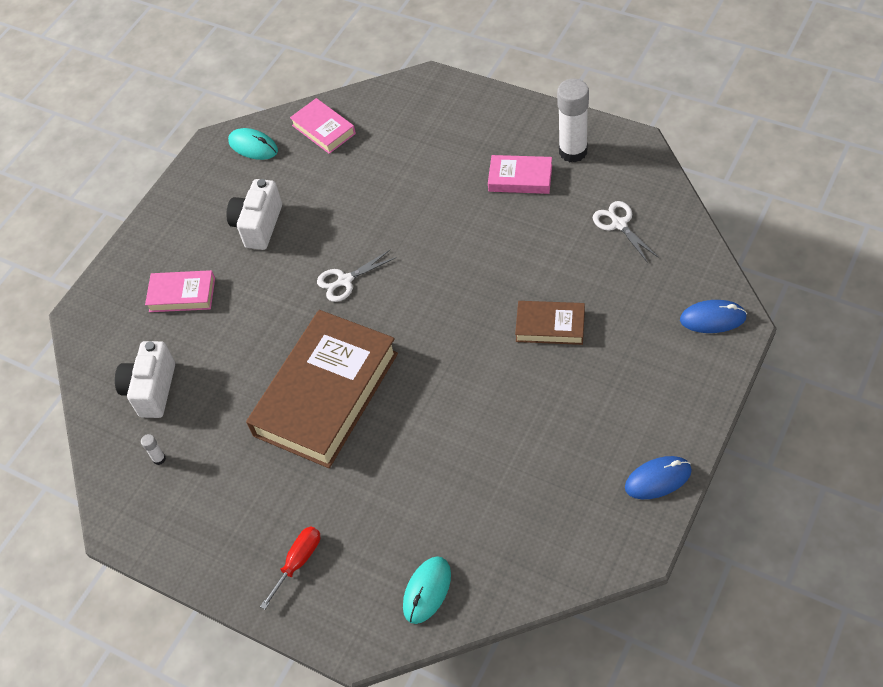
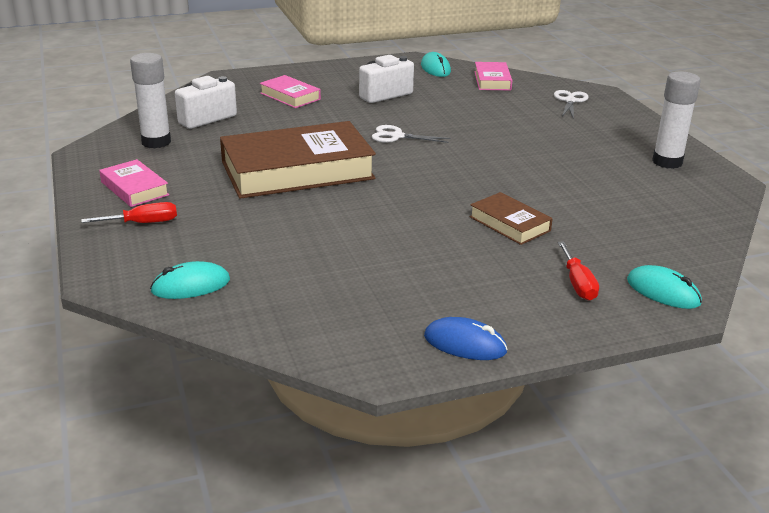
camera: 35 degrees right, 25 degrees down
white glue stick [141,434,166,465] -> white glue stick [130,53,171,149], size x2.47
pink book [488,155,552,194] -> pink book moved to [99,159,169,207]
white scissors [593,201,659,263] -> white scissors moved to [554,90,589,119]
blue mouse [680,300,747,333] -> turquoise mouse [627,265,702,309]
none -> red screwdriver [558,241,599,301]

